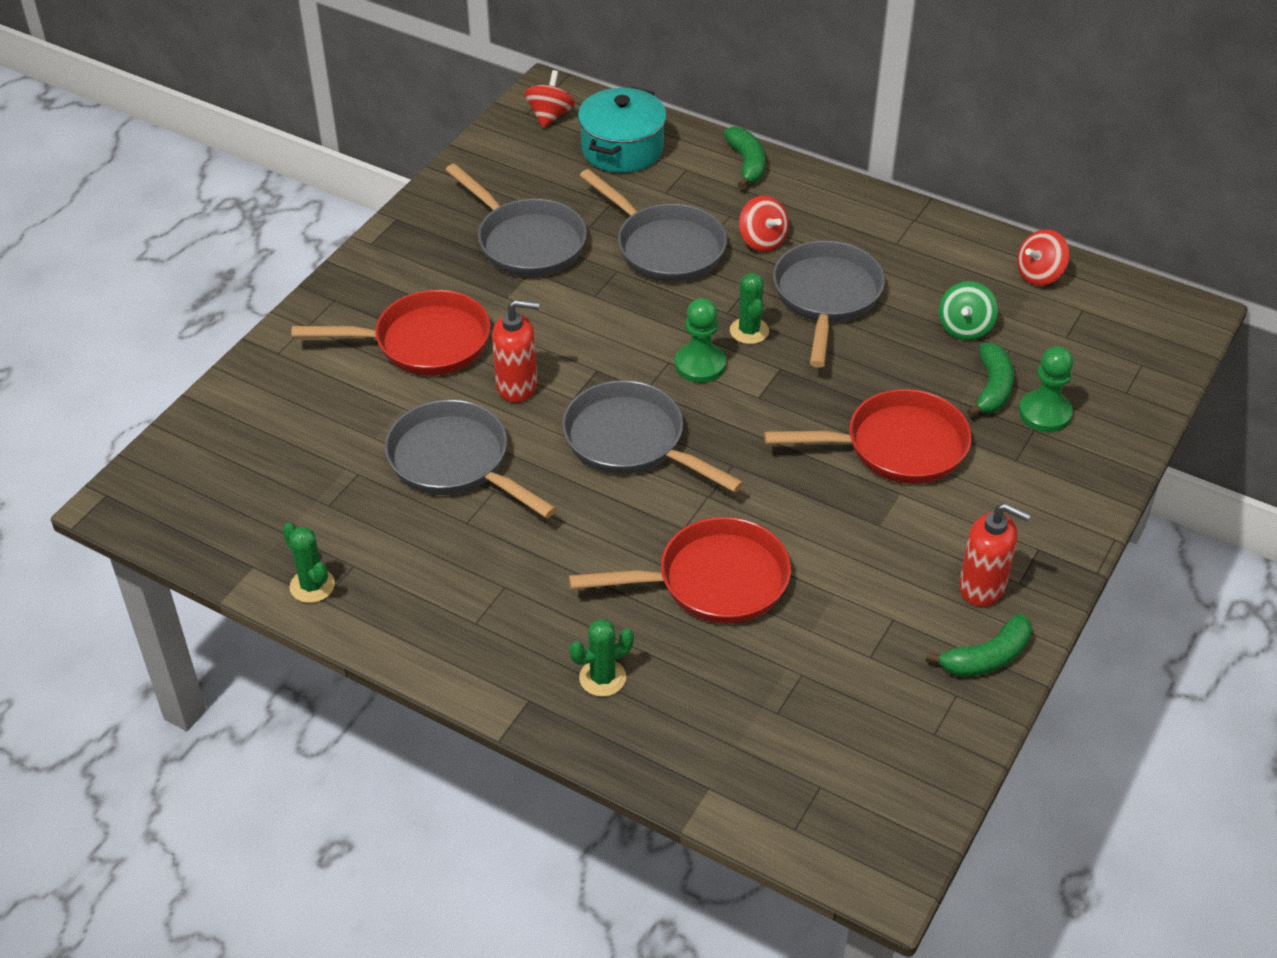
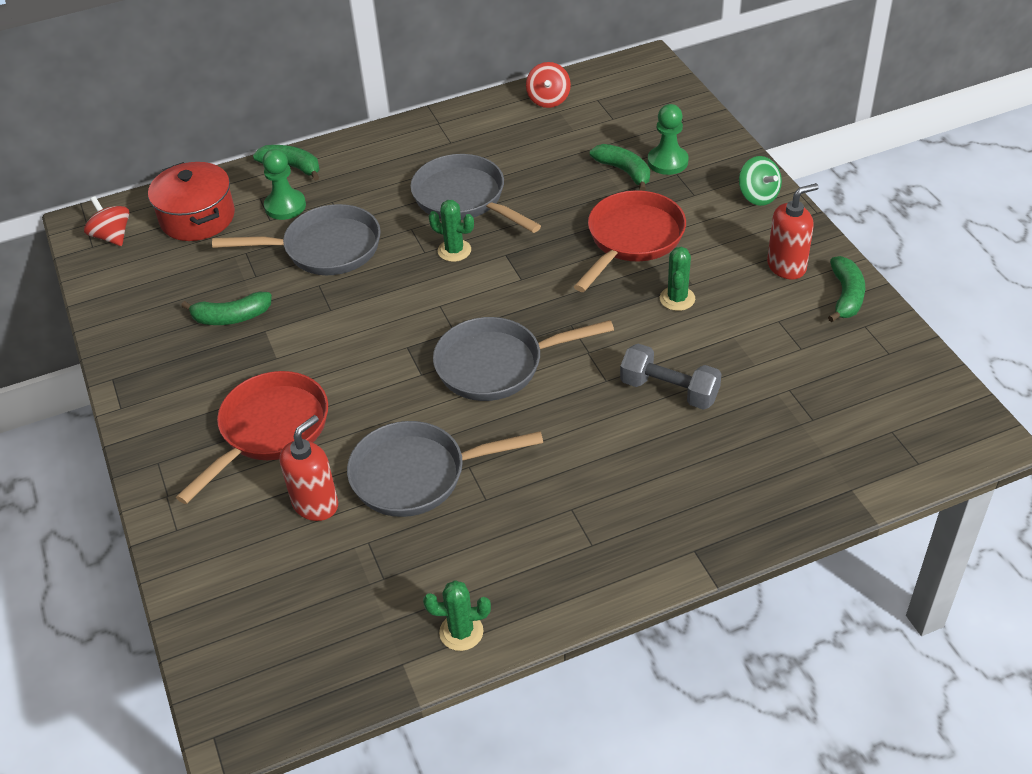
camera: 50 degrees left, 0 degrees up
grey pan [445,163,587,277] -> green banana [181,292,272,325]
red soap dispenser [492,299,539,402] -> red soap dispenser moved to [280,415,338,521]
red pan [569,517,791,624] -> grey dumbbell [620,344,722,410]
green cactus [569,619,634,697] -> green cactus moved to [660,247,695,311]
turquoise pot [578,87,667,173] -> red pot [148,162,235,241]
green pawn [675,298,726,383] -> green pawn moved to [263,149,306,220]
red spinning top [739,196,789,252] -> none
green spinning top [939,281,998,340] -> green spinning top moved to [739,156,782,206]

